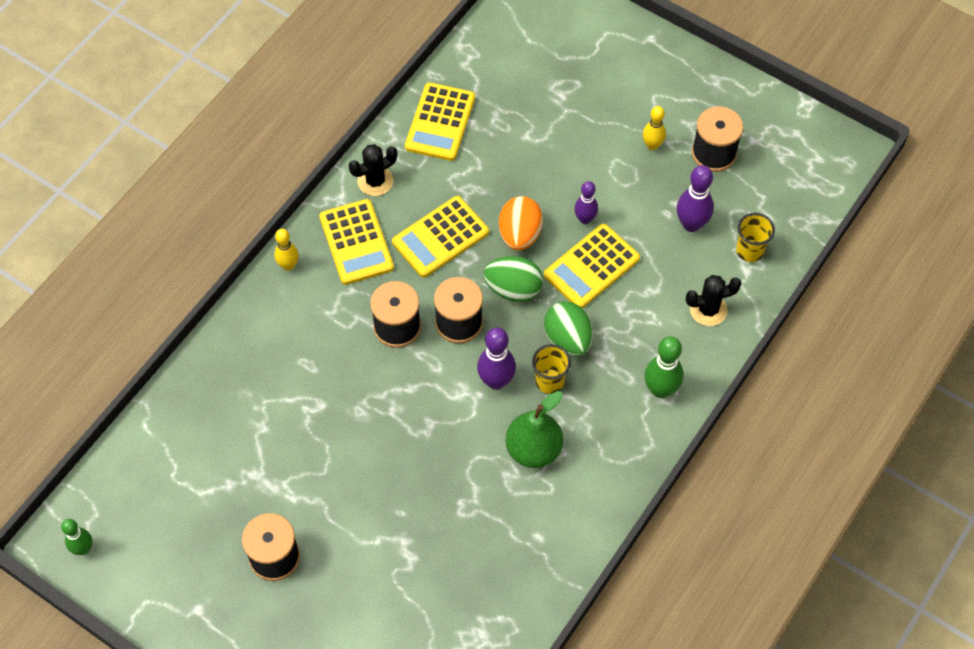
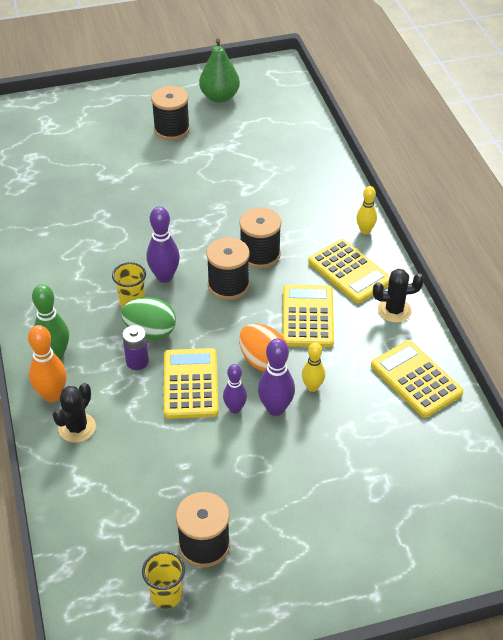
camera: 130 degrees right, 15 degrees down
green bowling pin [61,519,92,555] -> none
yellow calculator [319,199,394,285] -> yellow calculator turned 150 degrees counterclockwise [308,239,390,303]
black cactus [349,144,397,196] -> black cactus turned 75 degrees clockwise [373,269,424,323]
green egg [484,256,543,302] -> none
green pear [506,391,563,468] -> green pear moved to [199,39,240,103]
yellow bowling pin [643,106,666,150] -> yellow bowling pin moved to [302,342,325,392]
purple bowling pin [677,165,714,232] -> purple bowling pin moved to [258,338,295,416]
yellow cup [736,213,775,262] -> yellow cup moved to [142,551,185,609]
none -> orange bowling pin [28,325,67,402]
none -> purple battery [122,325,149,370]

